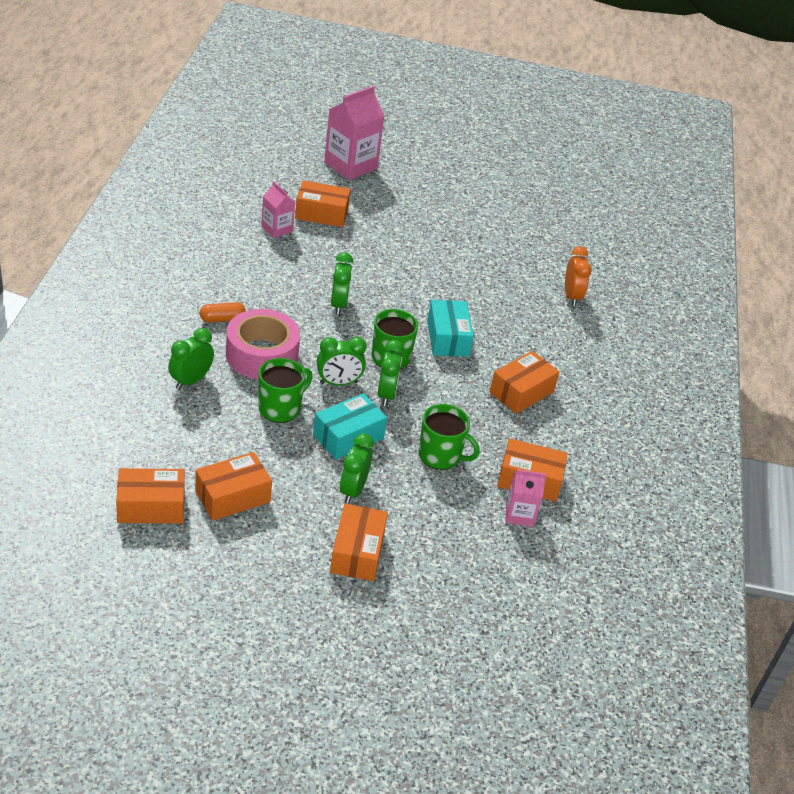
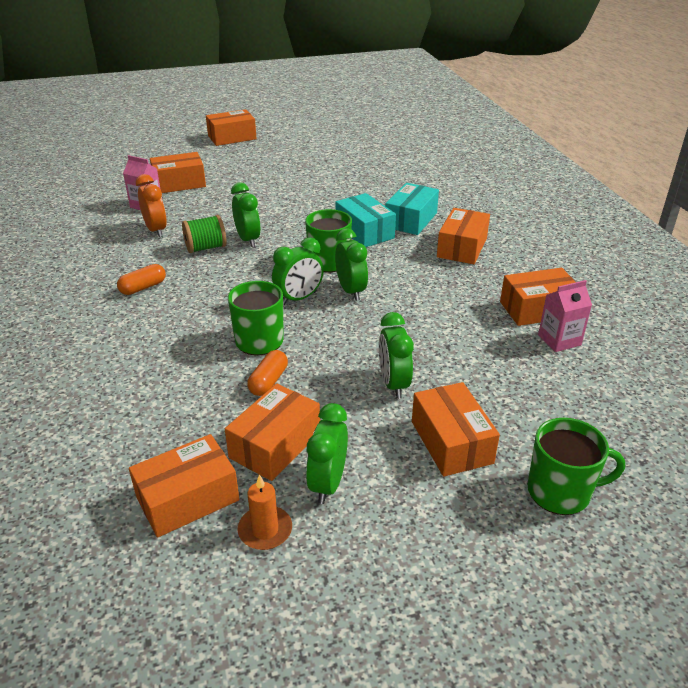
camera: 20 degrees left, 5 degrees down
green clock [168,328,214,390] -> green clock moved to [306,403,348,504]
pink tape [226,309,300,379] -> none
turquoise box [313,393,387,460] -> turquoise box moved to [385,183,439,235]
pink carton [324,86,385,180] -> none
green mug [418,404,480,470] -> green mug moved to [528,418,625,515]
orange clock [565,246,592,306] -> orange clock moved to [136,174,167,237]
none -> green spool [182,215,226,253]
none -> orange box [206,109,257,146]
none -> orange candle [237,474,292,550]
none -> orange capsule [247,350,288,396]

